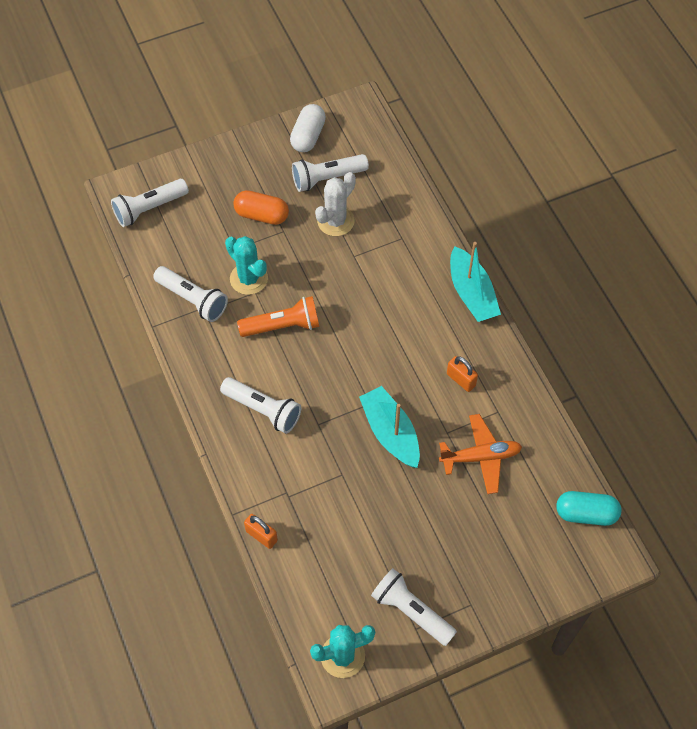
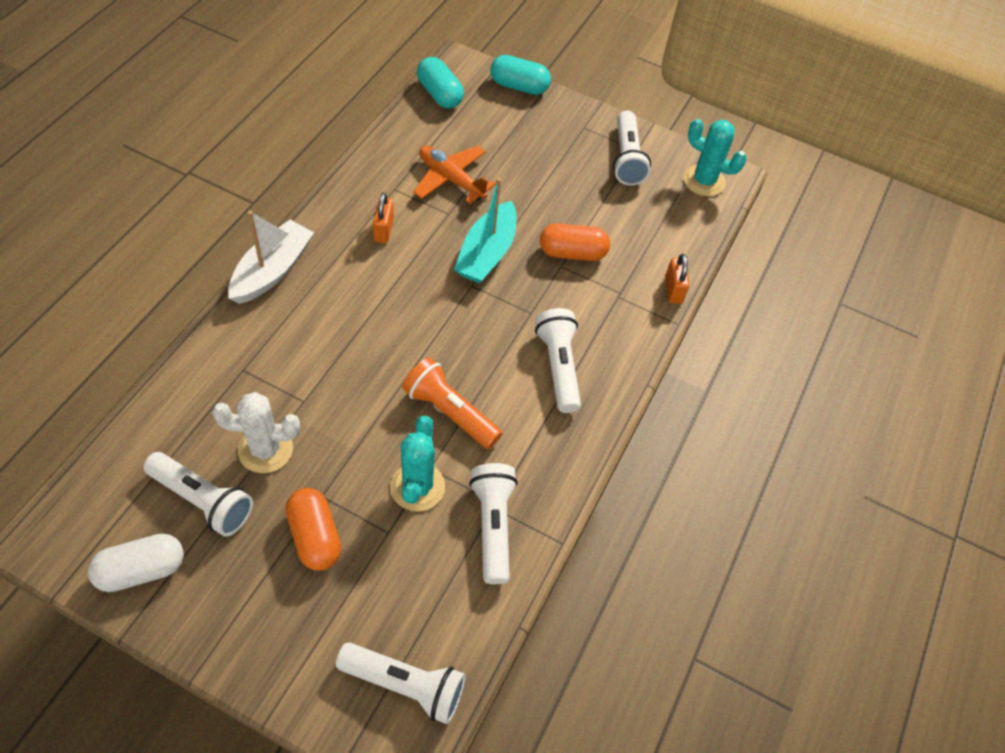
camera: 135 degrees left, 5 degrees down
turquoise boat [450,242,501,322] -> white boat [228,211,314,304]
none -> turquoise capsule [490,55,551,95]
none -> orange capsule [540,223,610,261]

